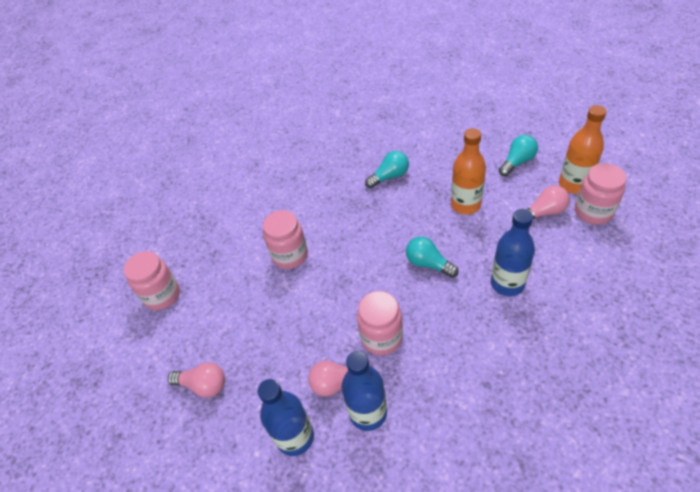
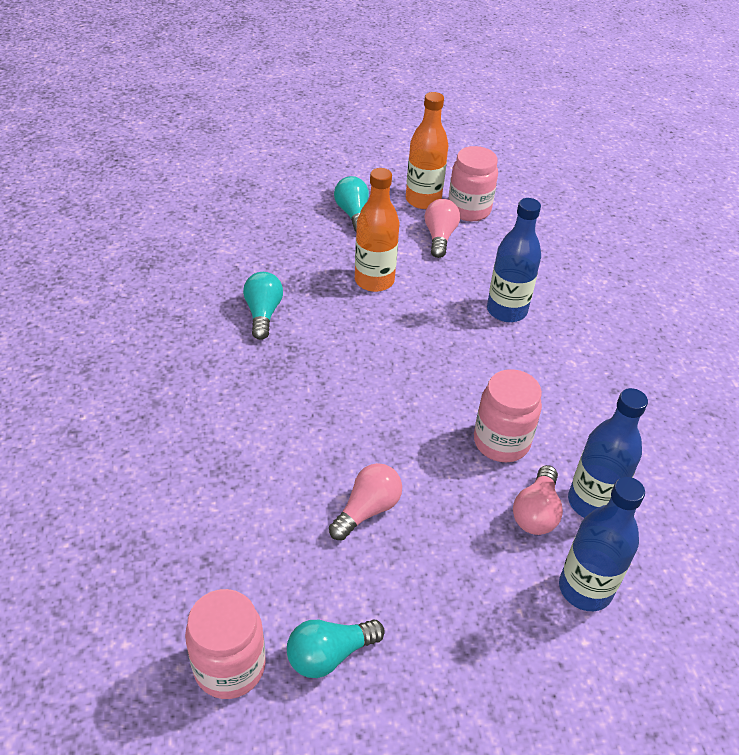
camera: 70 degrees left, 5 degrees down
pink light bulb [168,362,225,398] -> pink light bulb moved to [329,463,402,540]
pink jar [263,210,308,269] -> none
turquoise light bulb [406,236,459,278] -> turquoise light bulb moved to [287,620,385,678]

